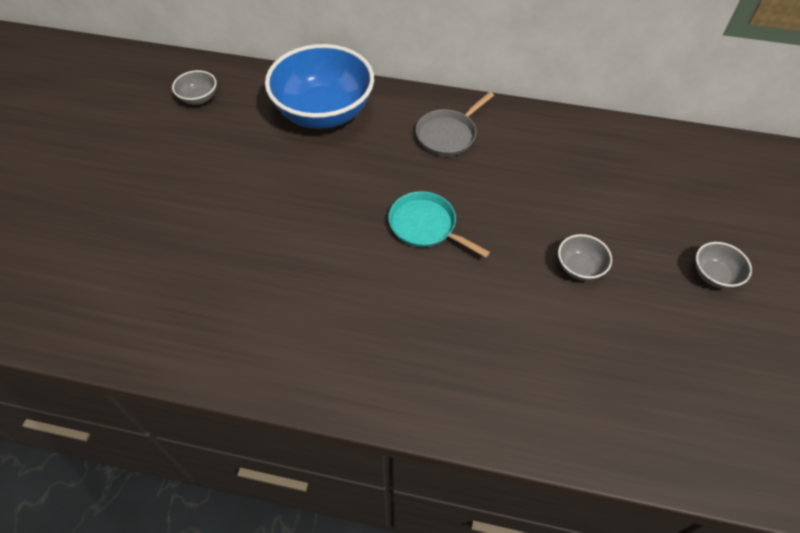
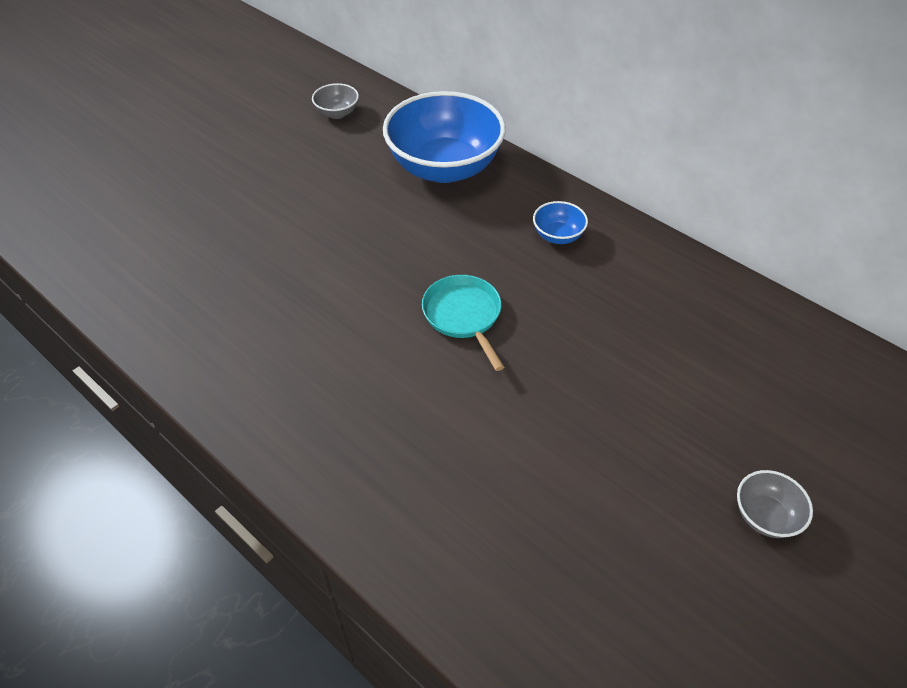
camera: 30 degrees right, 5 degrees down
grey pan [416,92,494,156] -> blue bowl [533,201,588,244]
grey bowl [558,234,612,281] -> none

